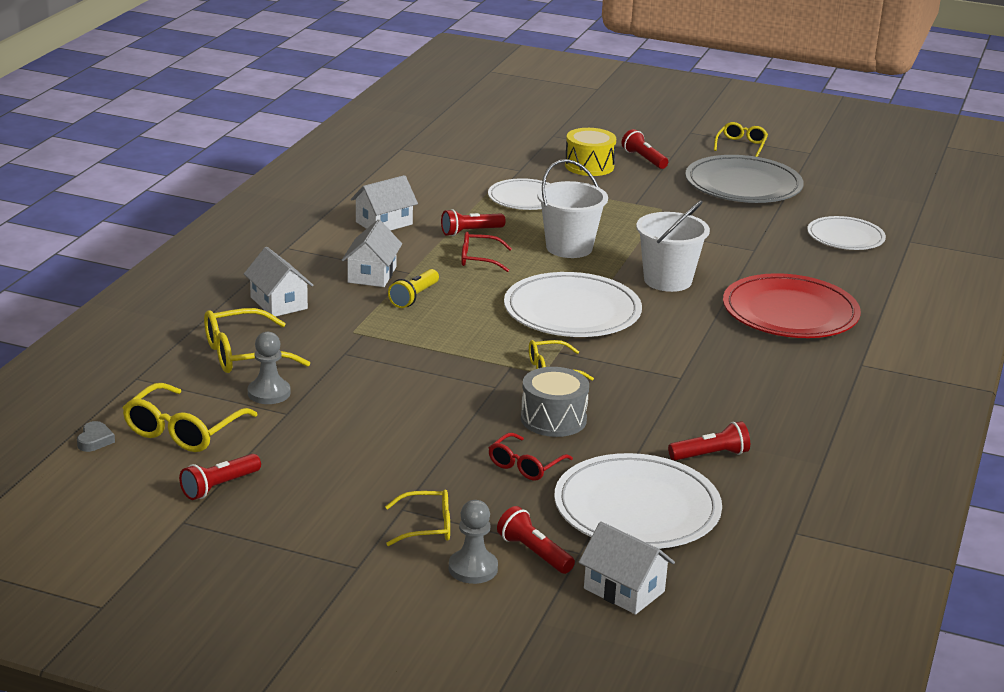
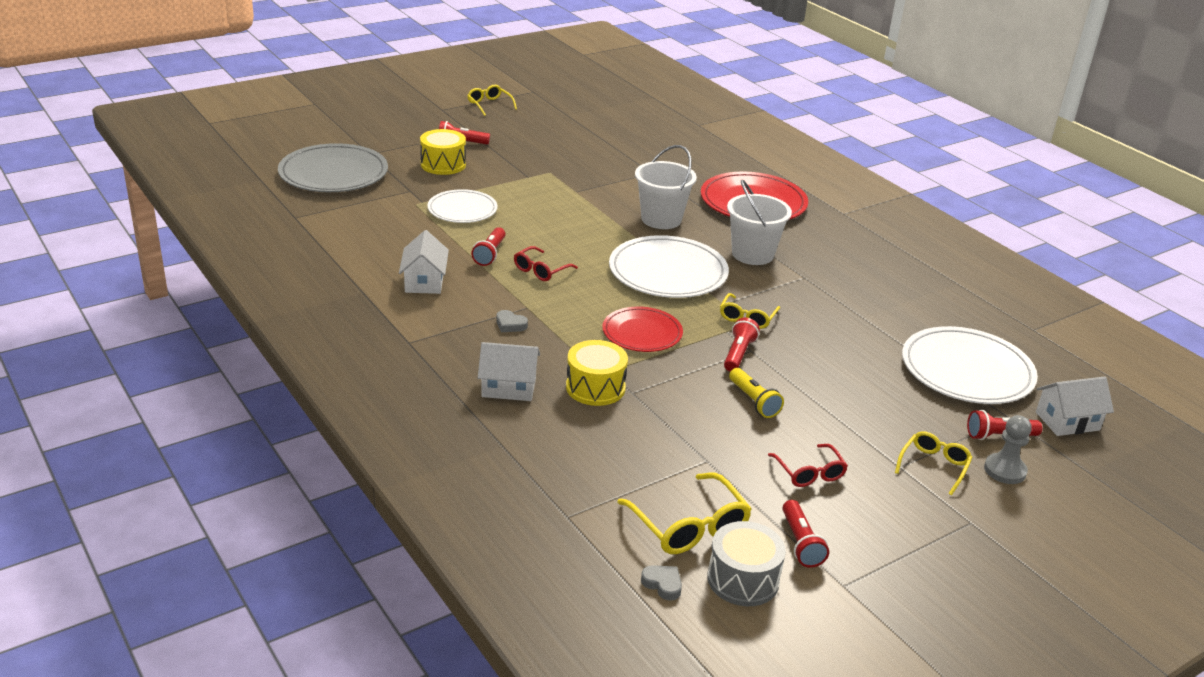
camera: 55 degrees left, 5 degrees up
yellow glasses [204,308,310,373] -> none
grey pawn [248,332,290,404] -> none
white house [342,220,402,287] -> grey heart [496,310,528,332]
yellow flashlight [388,269,439,308] -> yellow flashlight moved to [729,368,784,418]
red glasses [489,433,573,481] -> red glasses moved to [768,444,848,487]
grey drum [521,367,589,437] -> grey drum moved to [707,521,786,606]
white bucket [537,159,608,258] -> white bucket moved to [727,179,792,265]
red flashlight [668,421,750,461] -> red flashlight moved to [724,318,760,372]
grey plate [685,155,804,203] -> grey plate moved to [278,143,388,192]
white plate [807,216,886,250] -> none
none -> yellow drum [566,340,628,406]
none -> red plate [602,307,683,352]

